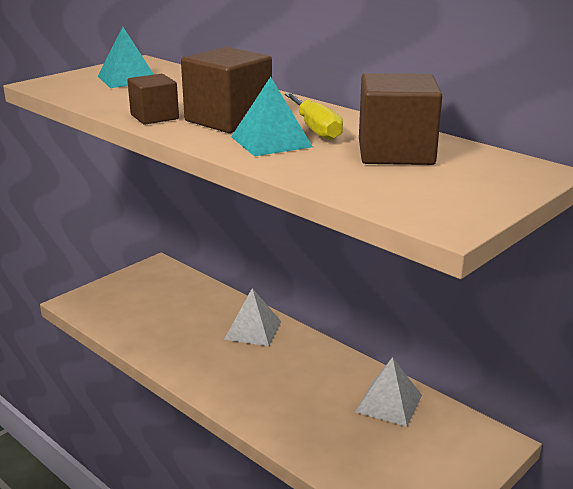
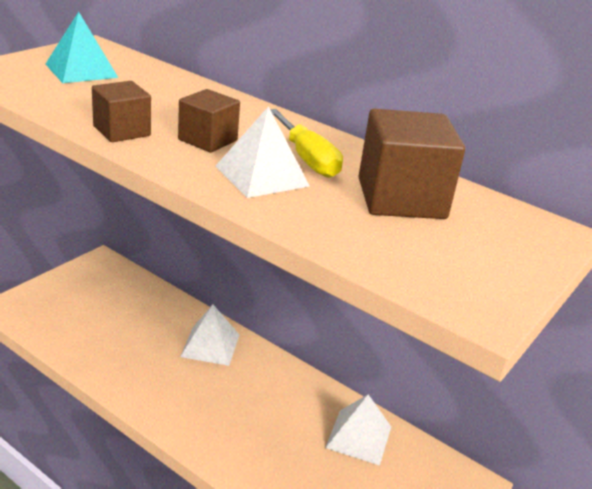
camera: 10 degrees left, 5 degrees up
brown cube [181,47,272,133] -> brown cube [178,89,240,152], size x0.60
turquoise pyramid [231,77,313,156] -> white pyramid [215,106,309,198]

